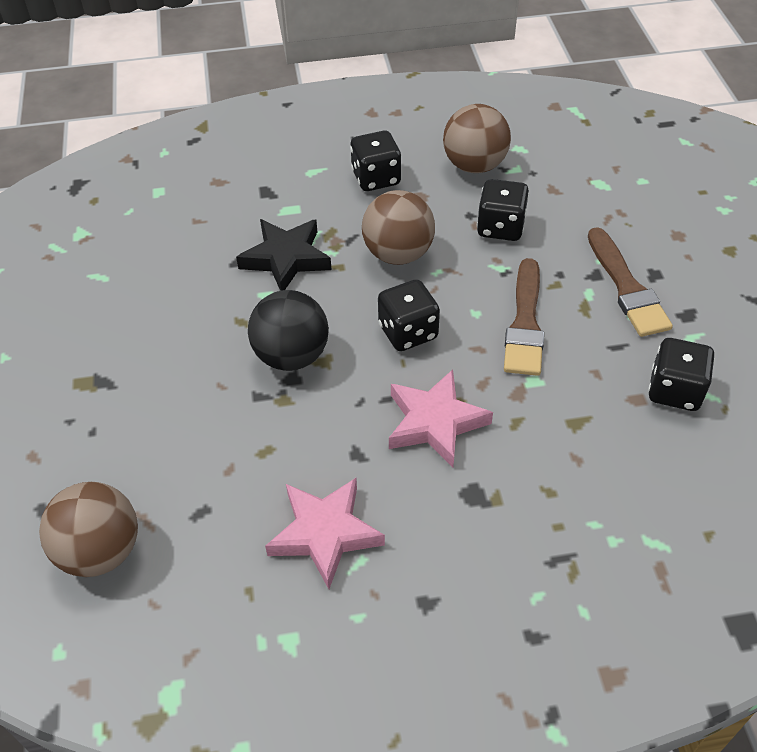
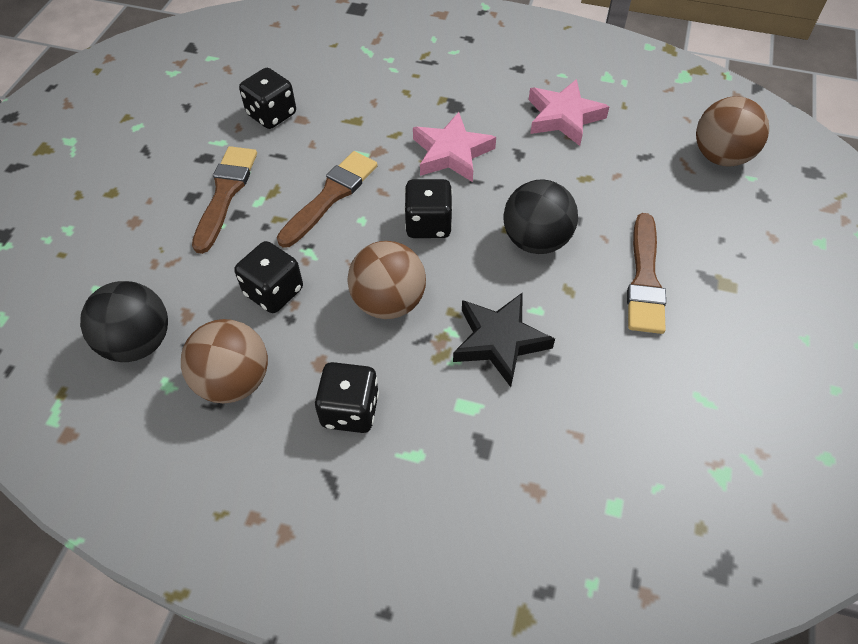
camera: 155 degrees left, 5 degrees up
none -> black ball [80,281,168,362]
none -> brown brush [627,213,666,334]

